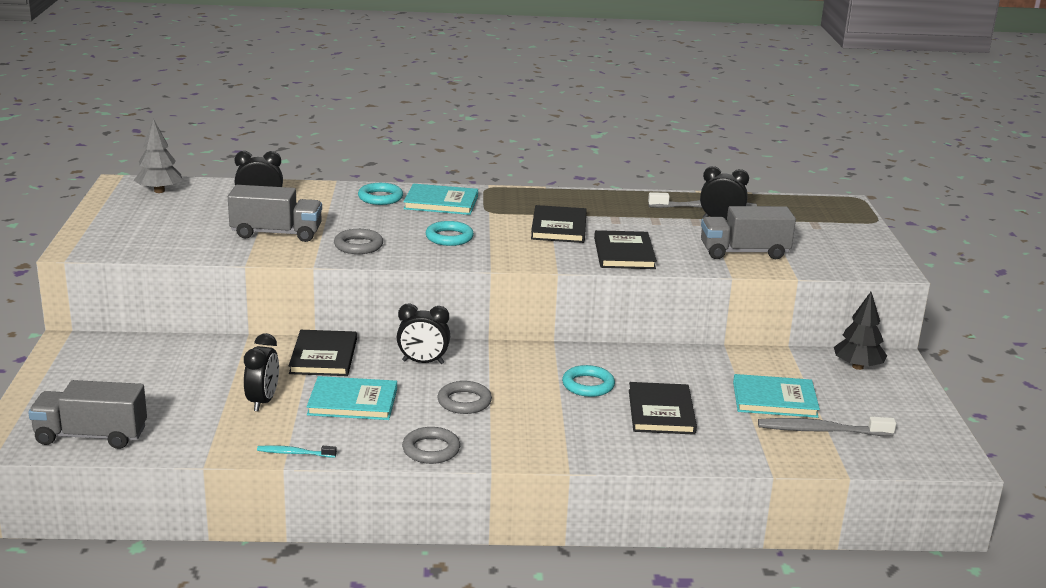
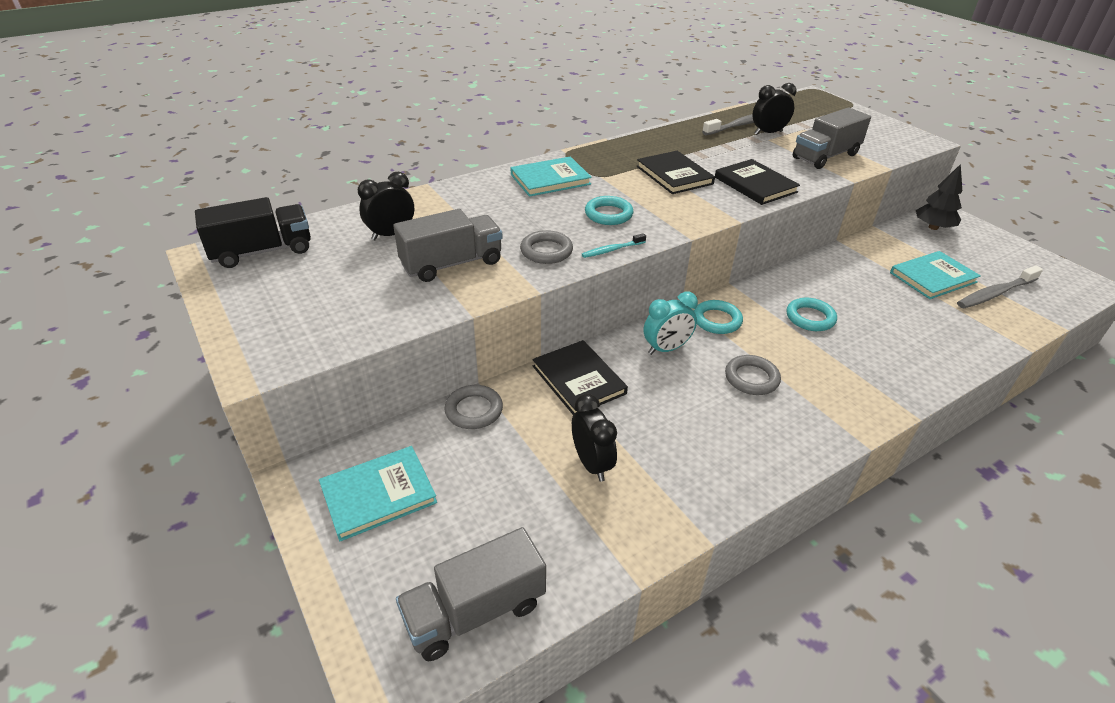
camera: 30 degrees left, 15 degrees up
grey tree [134,119,182,193] -> black truck [195,197,311,268]
turquoise toothbrush [257,445,337,457] -> turquoise toothbrush moved to [582,233,646,258]
turquoise book [307,376,397,420] -> turquoise book moved to [319,446,437,541]
turquoise ring [358,183,403,205] -> turquoise ring moved to [694,300,743,334]
black clock [397,303,450,364] -> turquoise clock [643,292,698,355]
grey ring [402,427,460,464] -> grey ring moved to [444,385,503,429]
black book [629,382,697,435] -> none

